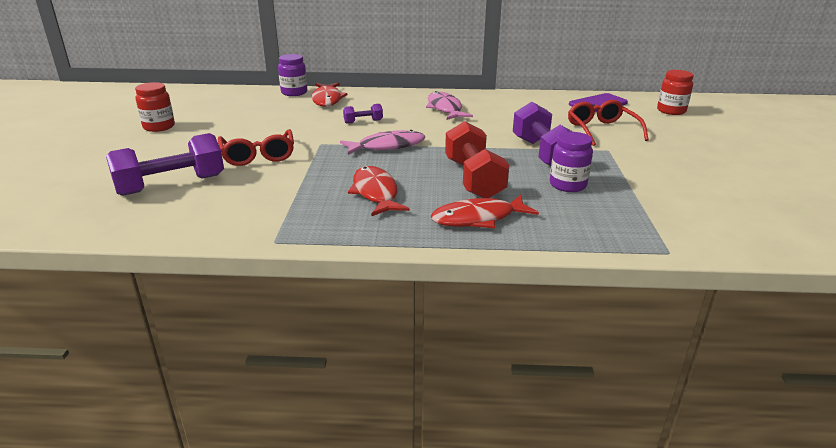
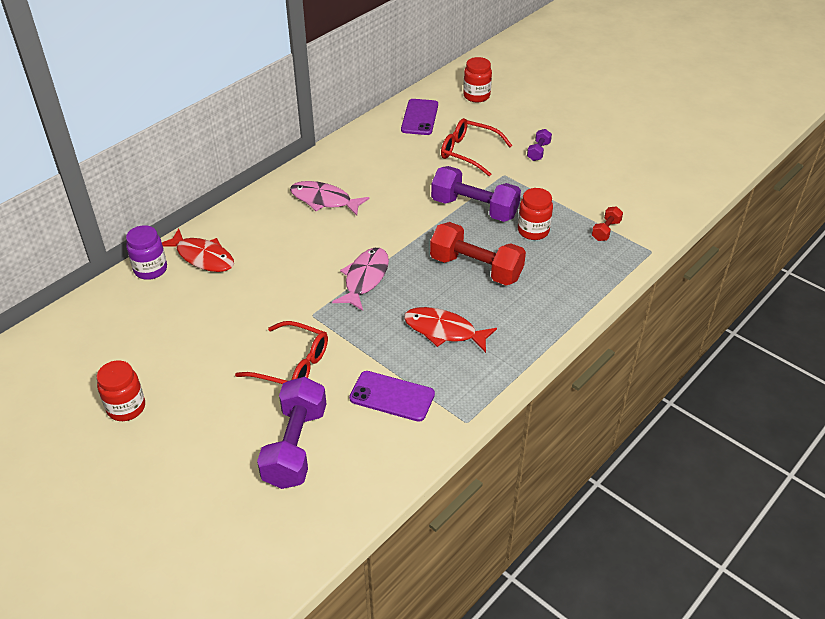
camera: 50 degrees left, 15 degrees up
purple dumbbell [343,104,383,124] -> purple dumbbell moved to [527,129,552,161]
red fish [431,195,539,228] -> none
purple jar [550,132,593,192] -> red jar [518,188,553,240]
none -> purple phone [349,371,435,422]
none -> red dumbbell [592,206,623,241]

